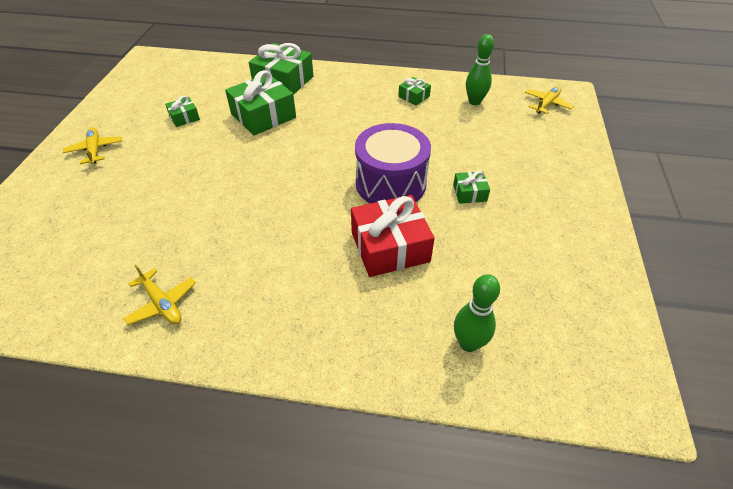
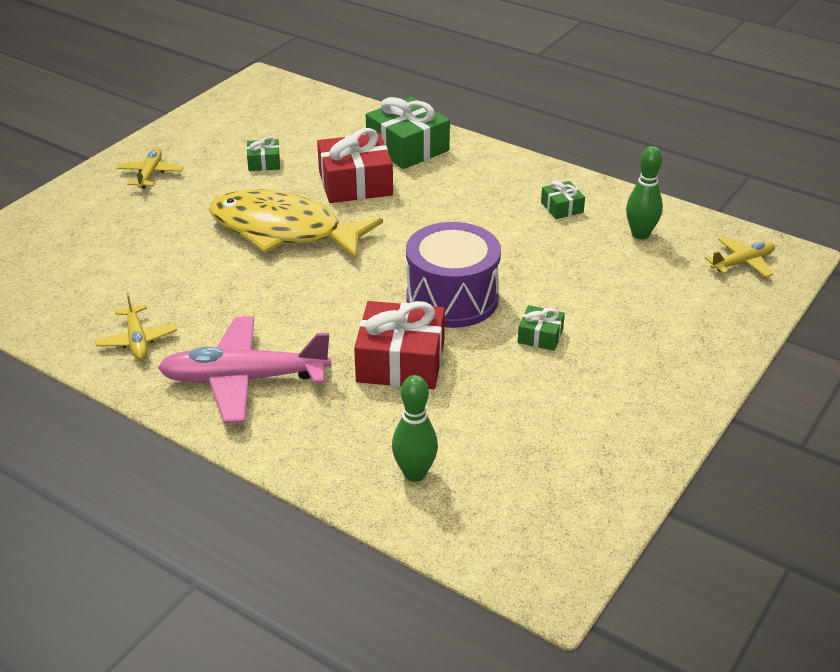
camera: 25 degrees right, 10 degrees down
green gift [225,70,296,136] -> red gift [317,128,393,203]
none -> pink plane [158,316,331,423]
none -> yellow fish [209,189,383,259]

